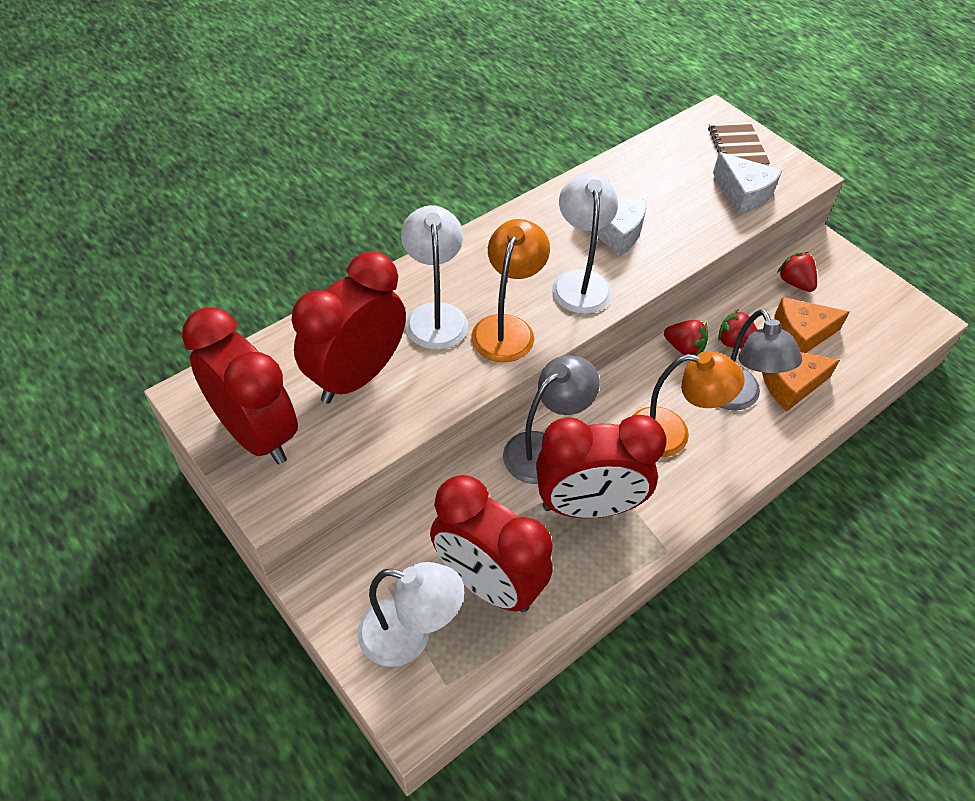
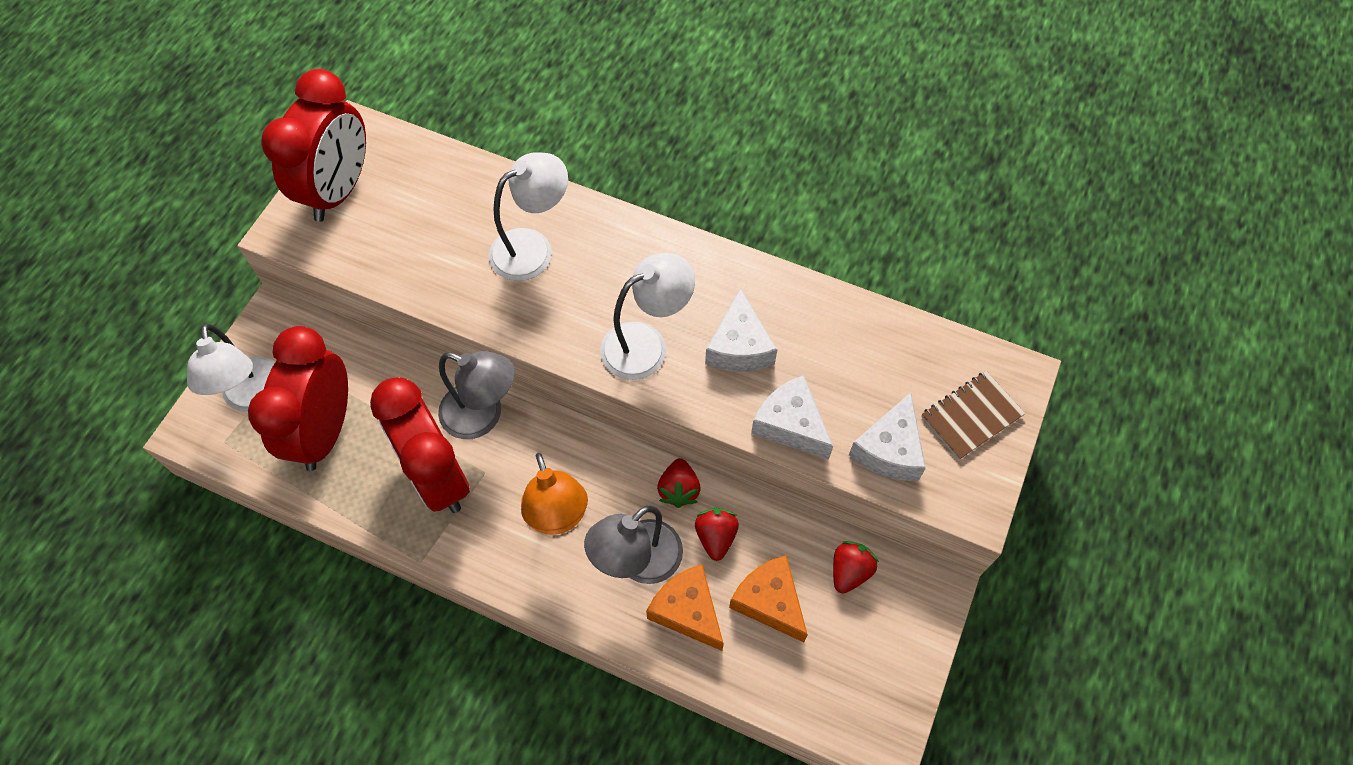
camera: 65 degrees right, 10 degrees up
red clock [291,251,406,404] -> none
orange lamp [471,219,550,362] -> none
none -> white cheese [751,375,833,460]

